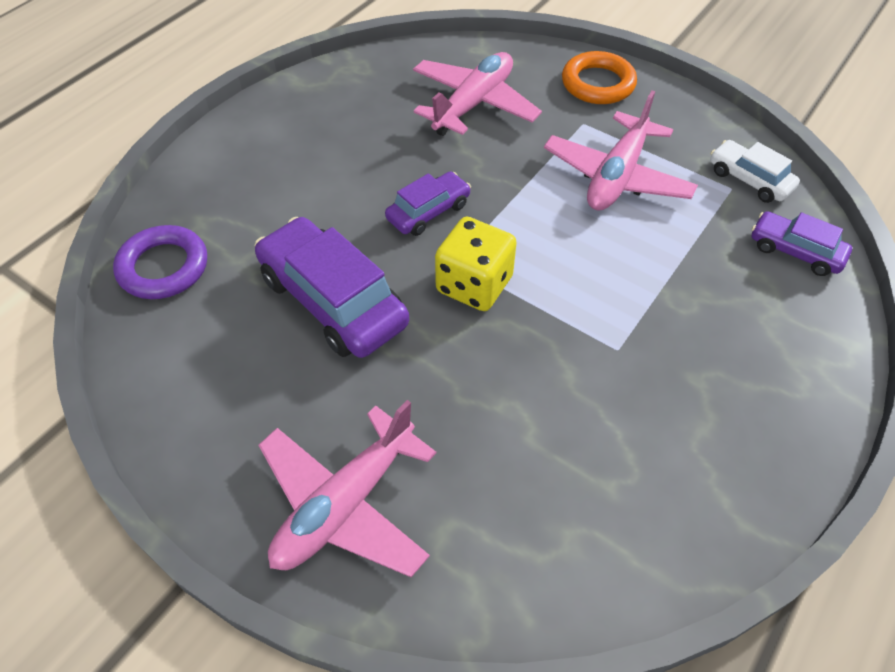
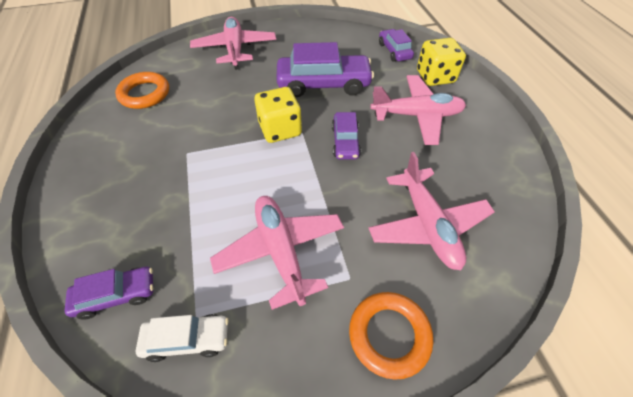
camera: 130 degrees right, 0 degrees up
purple ring [113,225,207,299] -> purple car [379,29,414,62]
none -> orange ring [115,72,169,109]
none -> pink plane [370,75,466,145]
none -> yellow dice [417,38,466,86]

